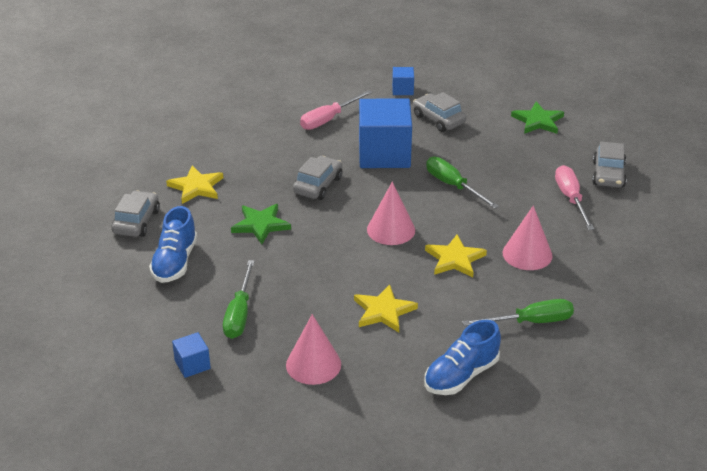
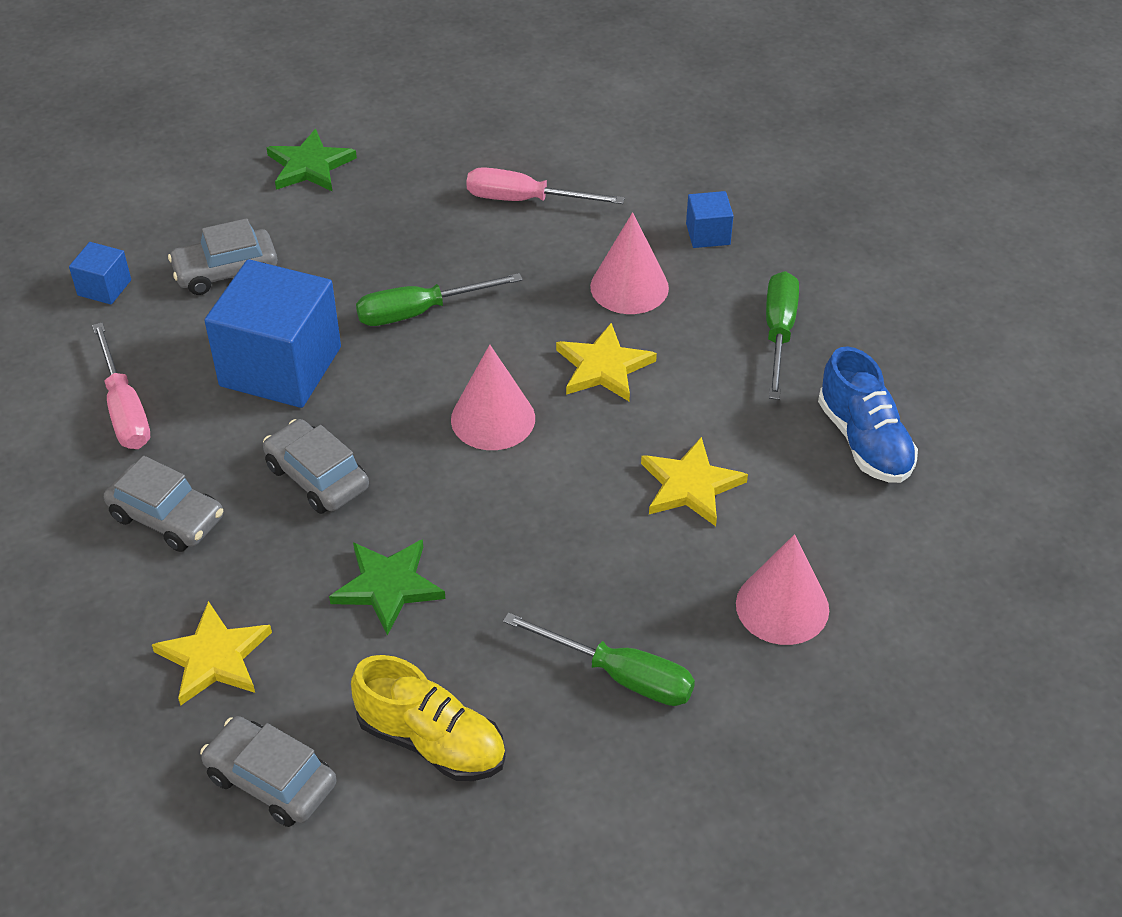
camera: 70 degrees left, 10 degrees up
blue shoe [149,206,197,283] -> yellow shoe [351,655,506,781]
blue cube [172,332,211,378] -> blue cube moved to [686,191,733,248]
grey car [592,142,627,188] -> grey car moved to [104,456,223,552]

